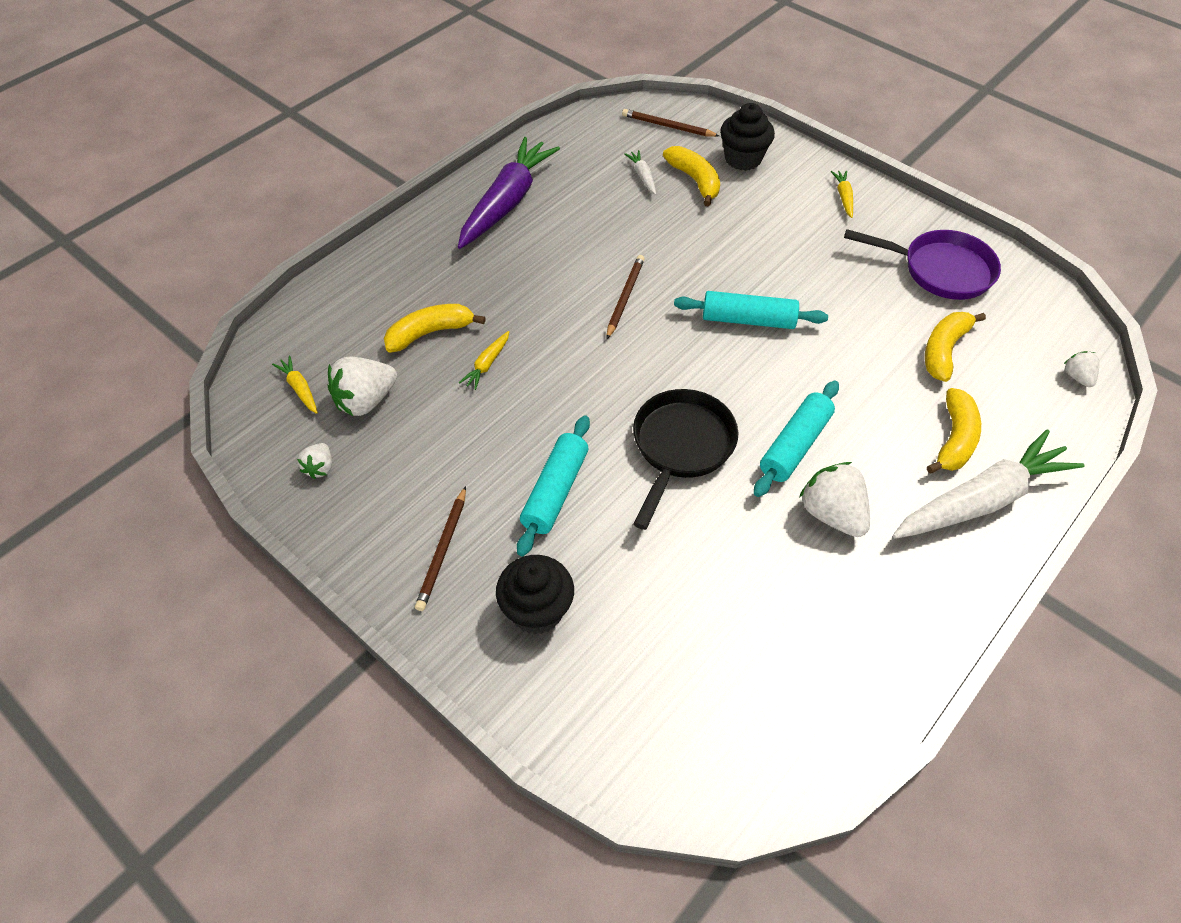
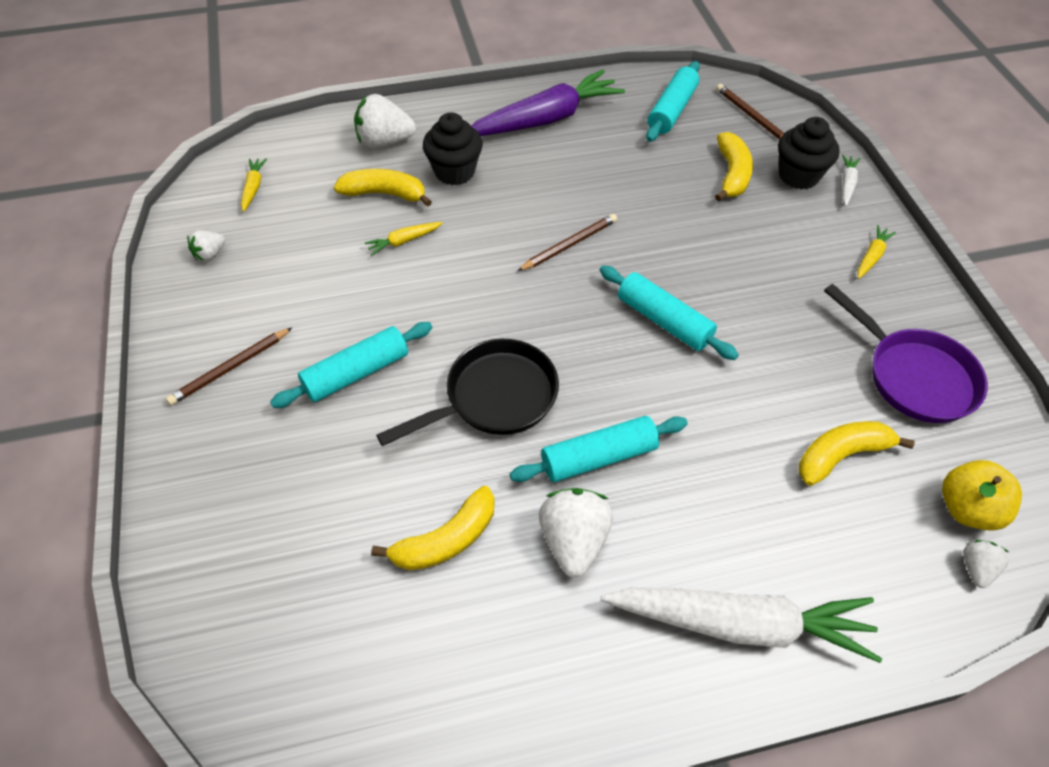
camera: 35 degrees right, 0 degrees up
white strawberry [328,357,397,417] -> white strawberry moved to [354,94,416,148]
black cupcake [496,555,574,635] -> black cupcake moved to [423,112,483,185]
white carrot [624,150,656,195] -> white carrot moved to [842,155,860,206]
yellow banana [927,388,981,474] -> yellow banana moved to [371,486,495,571]
none -> turquoise rolling pin [646,61,700,142]
none -> yellow apple [942,460,1022,531]

